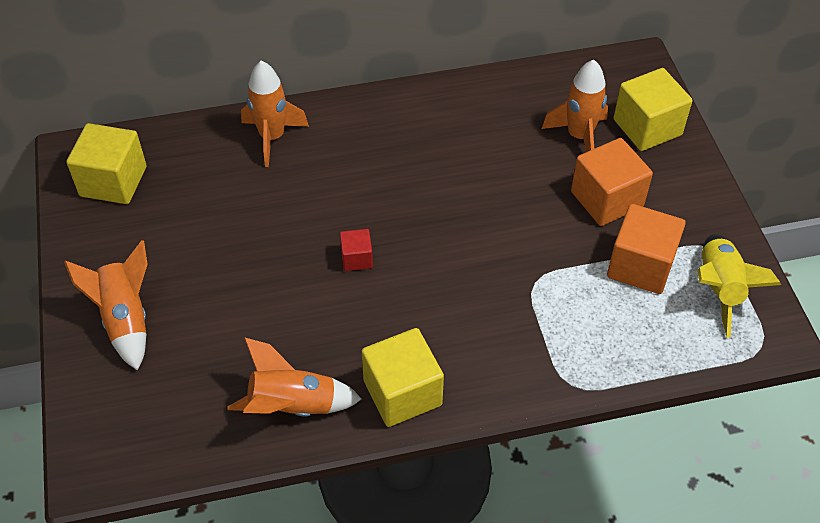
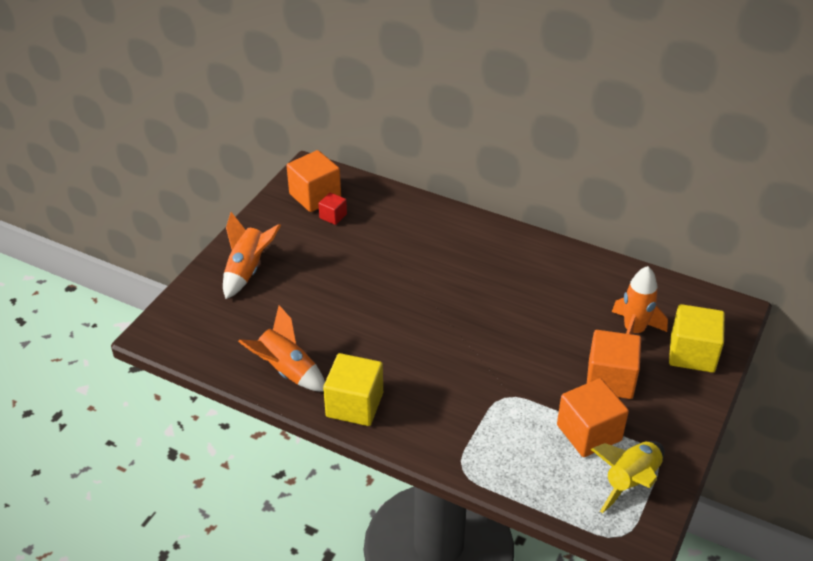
camera: 40 degrees right, 10 degrees down
yellow cube [66,123,146,204] -> orange cube [287,150,341,212]
orange rocket [241,61,309,167] -> none
red cube [340,229,373,271] -> red cube moved to [318,192,347,225]

